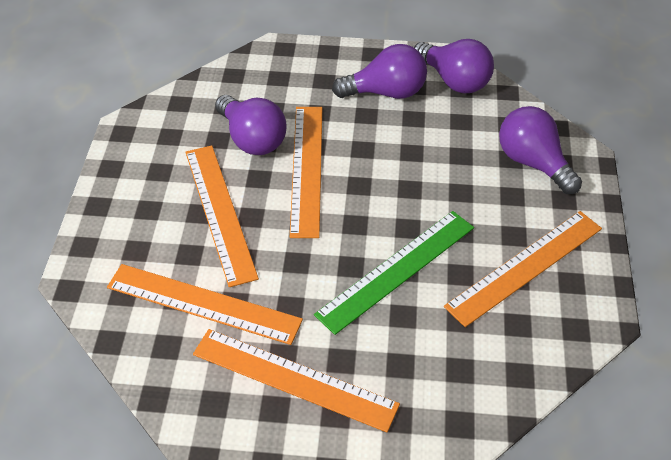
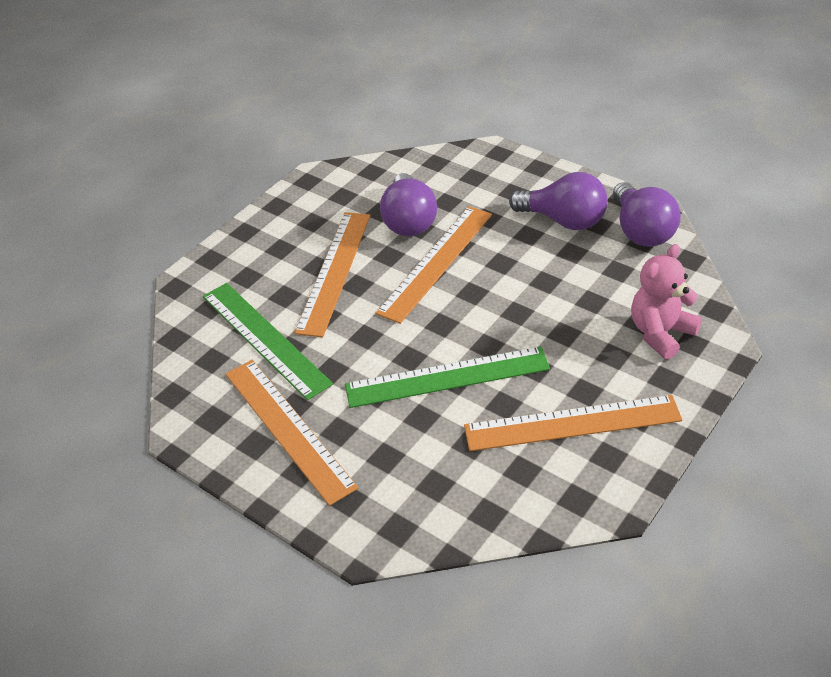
camera: 35 degrees right, 5 degrees down
orange ruler [107,264,303,345] -> green ruler [203,283,333,400]
purple light bulb [499,106,582,194] -> pink teddy bear [631,244,702,359]

